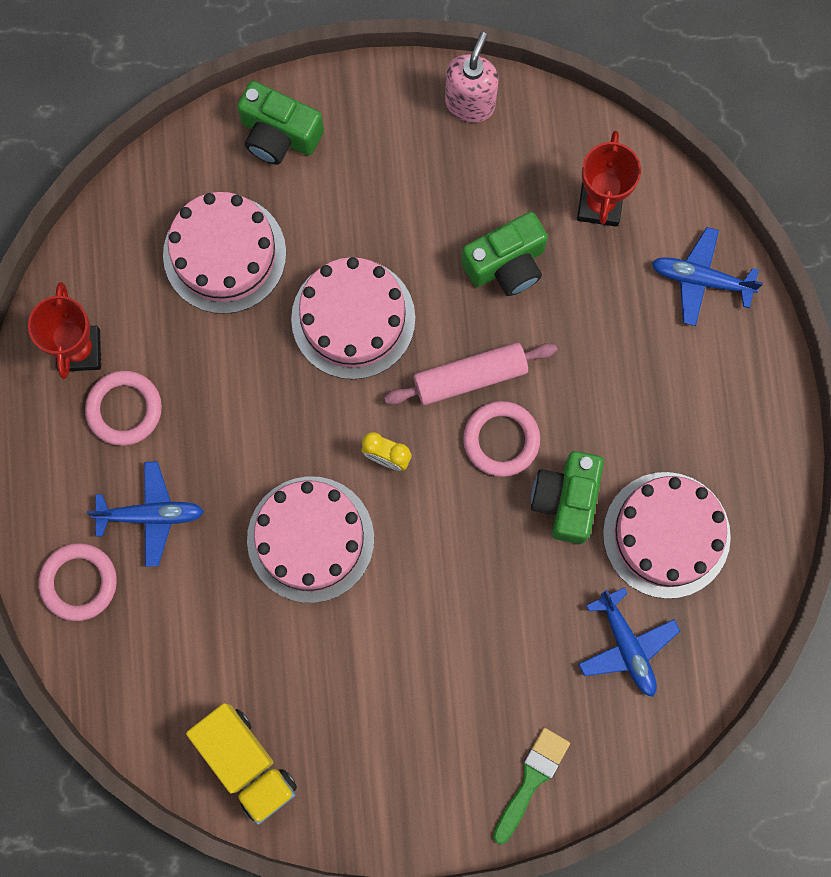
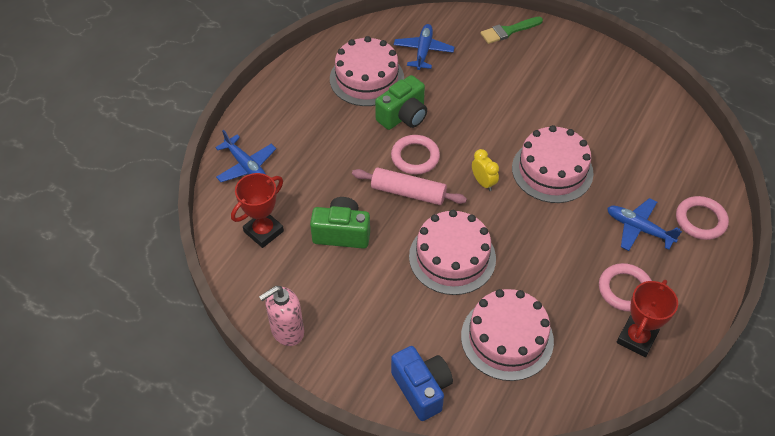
camera: 145 degrees left, 25 degrees down
yellow truck [186,703,297,825] -> none
green camera [237,81,324,165] -> blue camera [391,346,453,421]

